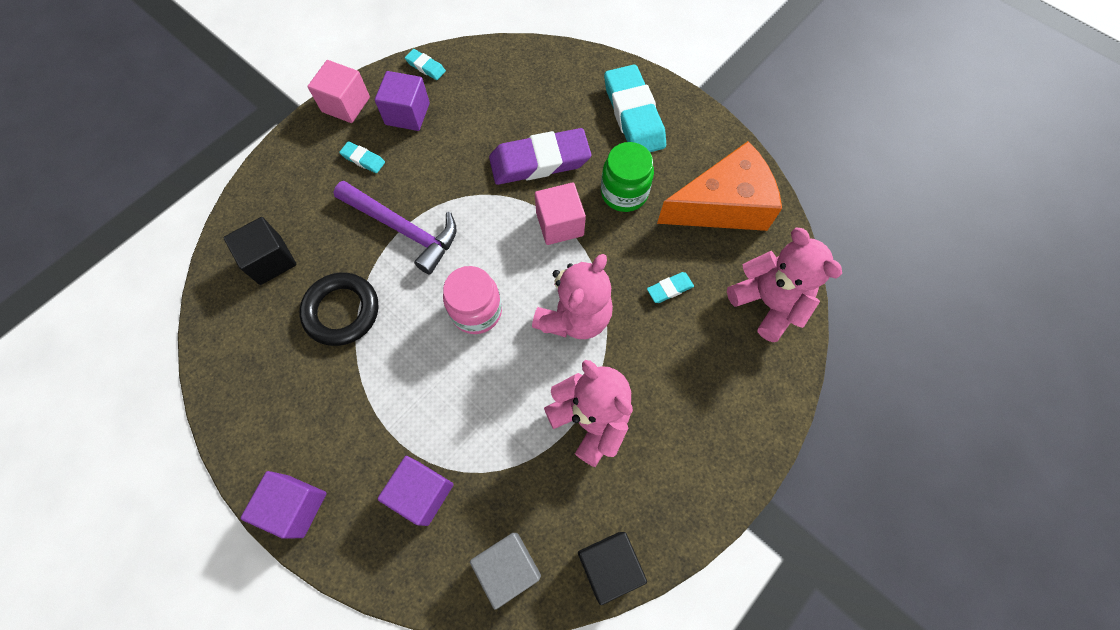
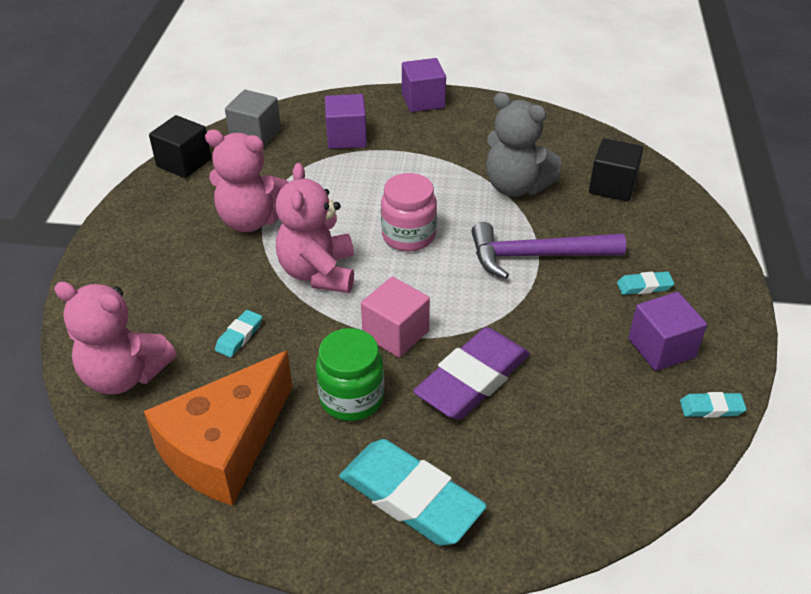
camera: 145 degrees right, 25 degrees down
black ring [299,272,379,346] -> grey teddy bear [486,92,562,197]
pink cube [307,60,370,123] -> none

